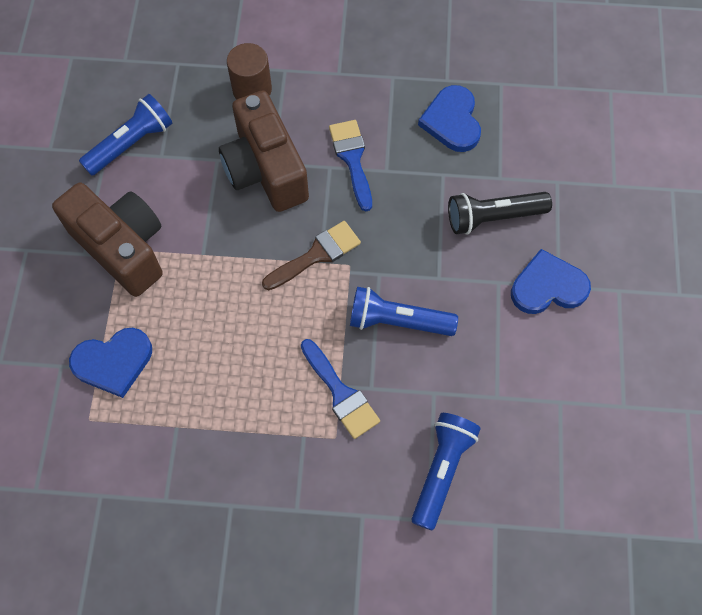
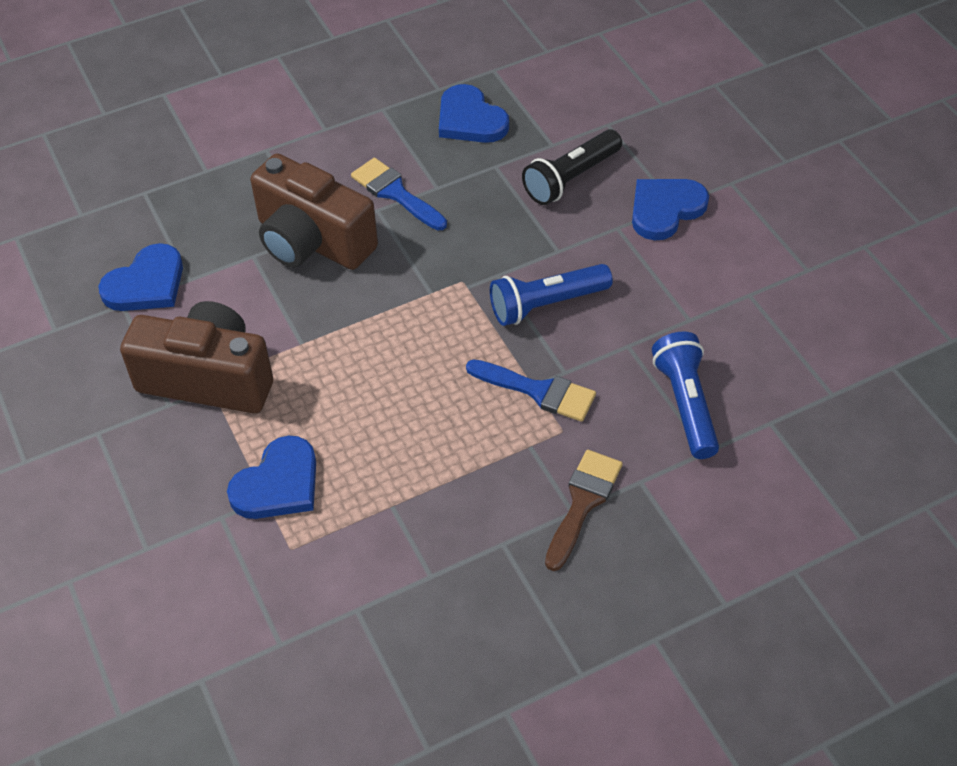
camera: 30 degrees left, 15 degrees down
blue flashlight [79,94,172,176] -> blue heart [98,243,183,311]
brown cylinder [227,43,272,99] -> none
brown brush [262,221,361,290] -> brown brush moved to [545,450,623,571]

